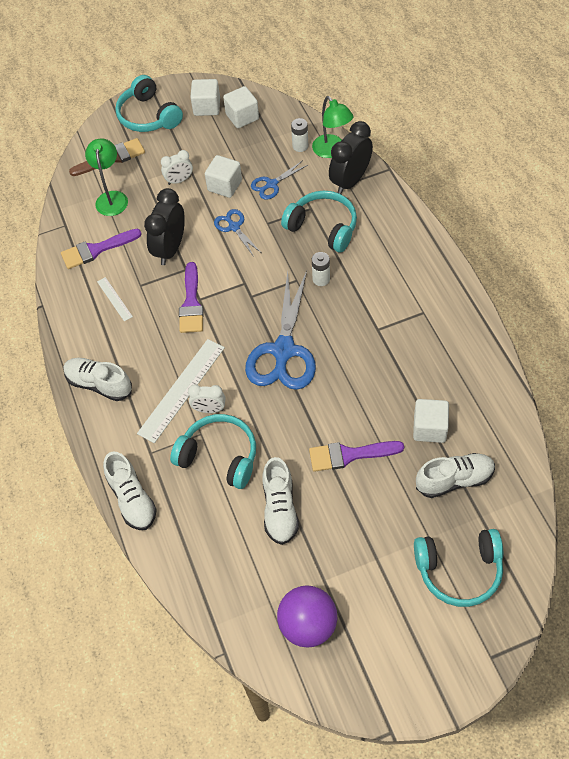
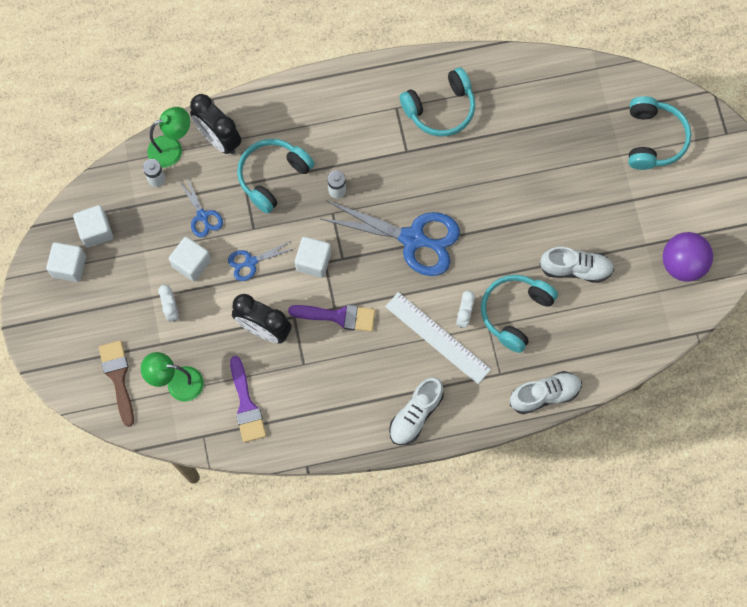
camera: 85 degrees left, 15 degrees up
white ruler [97,277,133,321] -> none
turquoise headphones [115,75,183,132] -> turquoise headphones moved to [400,67,475,137]
purple brush [309,441,404,472] -> none
white cube [413,399,449,443] -> white cube moved to [295,237,331,278]
white shoe [416,453,495,498] -> none

